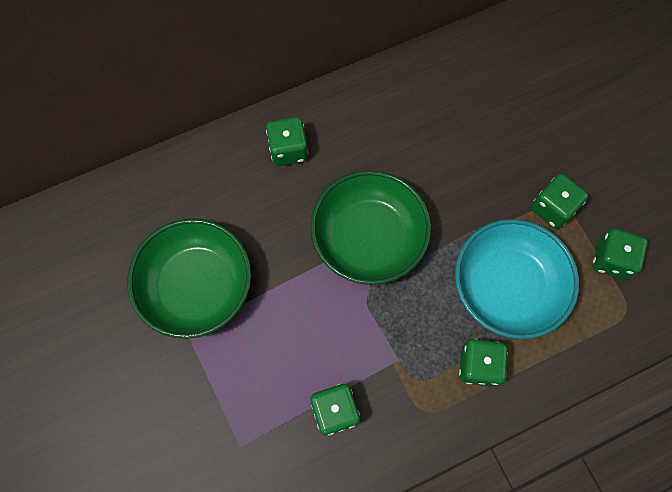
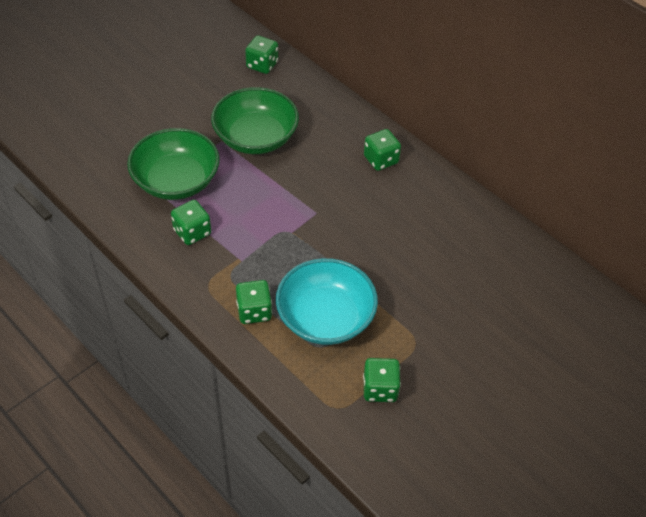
camera: 70 degrees right, 20 degrees down
green bowl [310,170,431,285] -> green bowl moved to [127,128,220,200]
green dice [531,174,588,229] -> green dice moved to [245,36,278,74]

